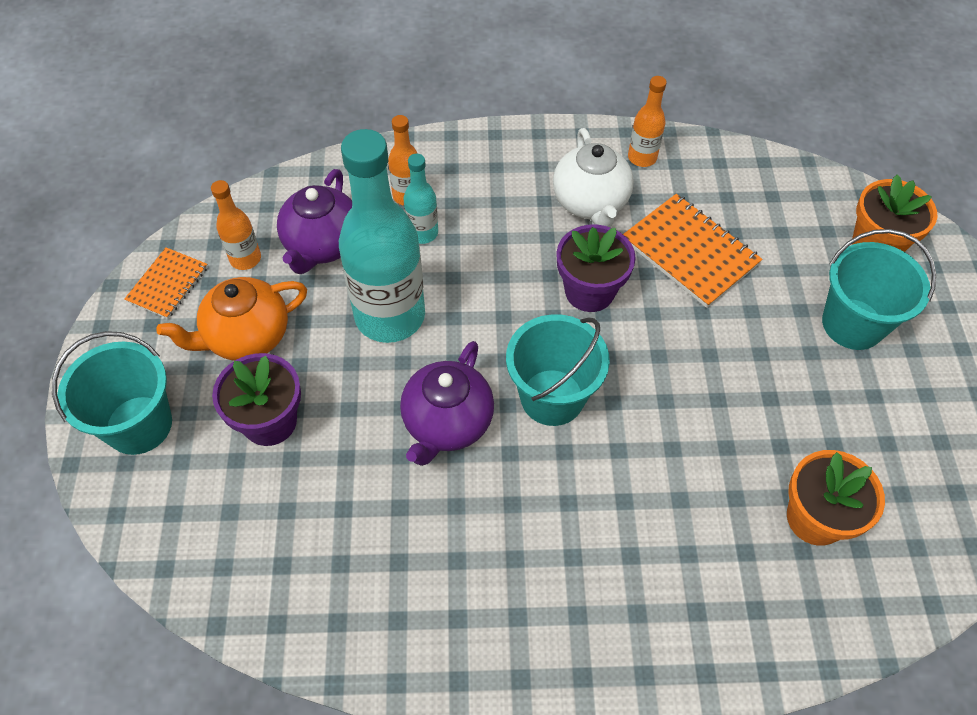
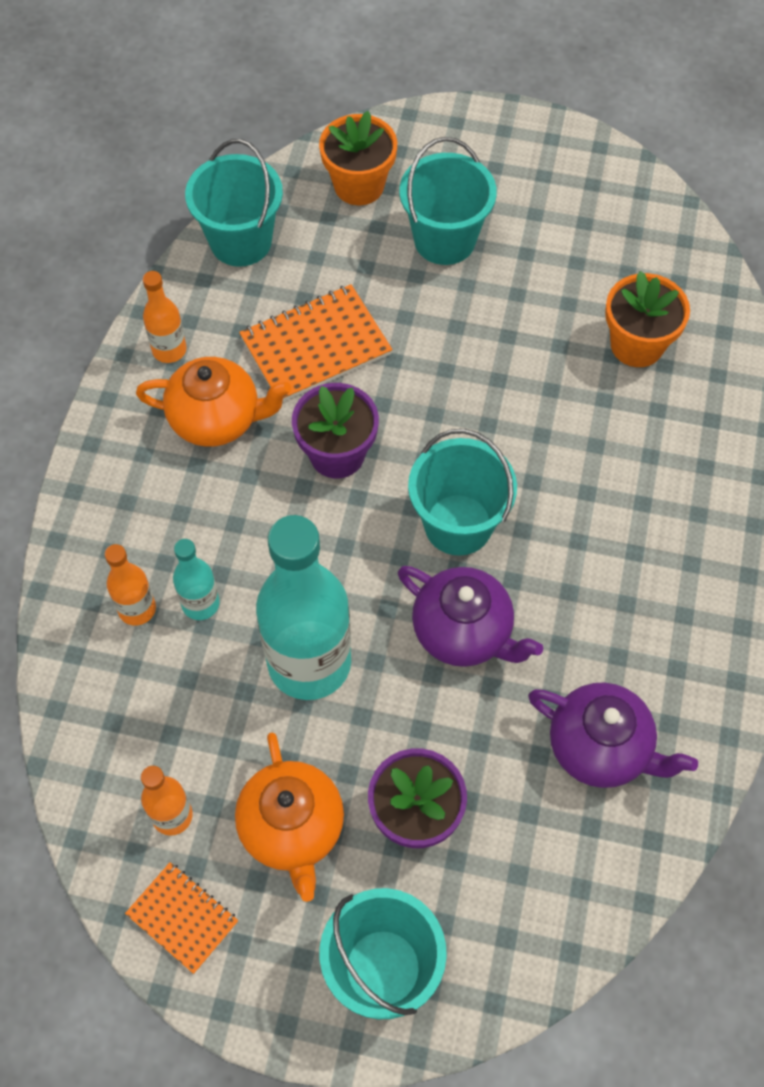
camera: 75 degrees left, 5 degrees up
purple teapot [277,169,352,274] -> purple teapot moved to [528,682,698,788]
white teapot [553,128,634,227] -> orange teapot [136,357,291,447]
none -> turquoise bucket [185,139,283,267]

